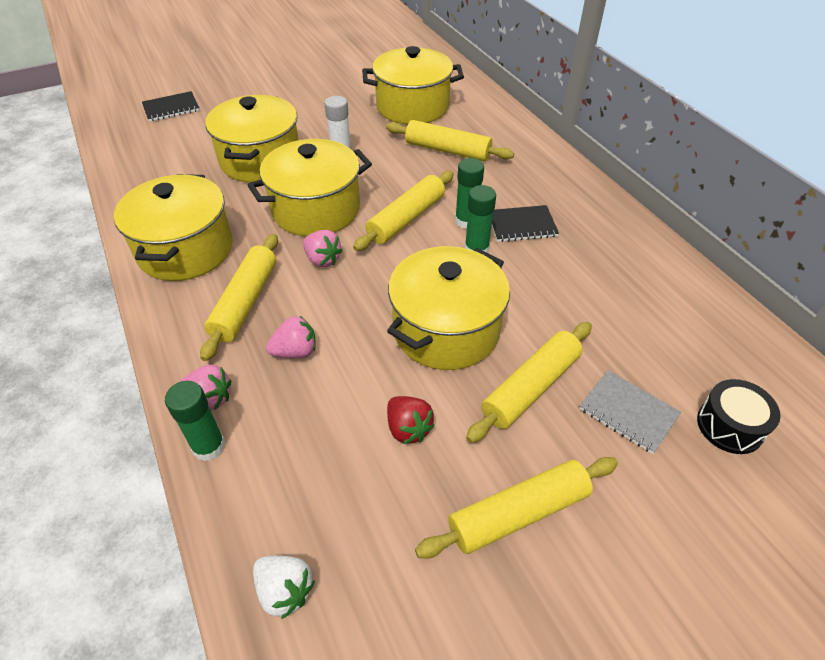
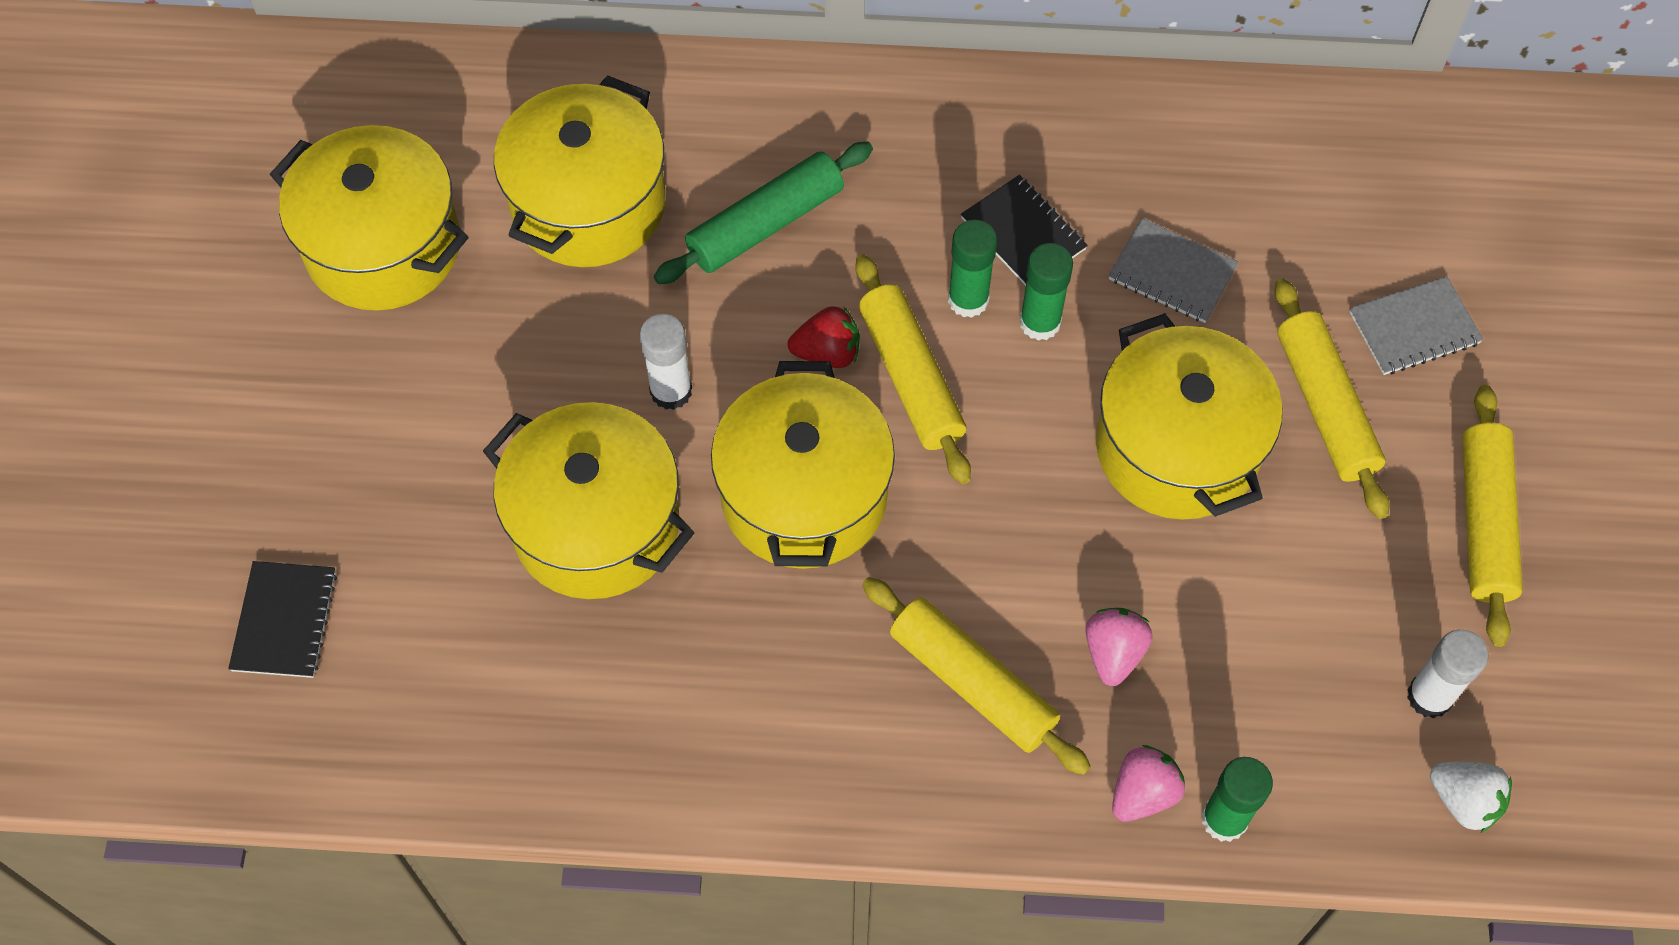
camera: 60 degrees left, 15 degrees up
yellow pot [114,174,233,281] -> yellow pot moved to [270,125,468,311]
white strawberry [253,556,315,619] -> white strawberry turned 60 degrees clockwise [1430,762,1512,833]
pink strawberry [303,230,343,267] -> none
yellow rolling pin [386,120,514,161] -> green rolling pin [654,142,873,284]
red strawberry [387,396,435,444] -> red strawberry moved to [788,306,860,368]
black notebook [492,205,559,242] -> black notebook turned 60 degrees counterclockwise [961,175,1088,286]
black drum [697,379,781,454] -> none
none -> grey notebook [1109,218,1239,323]
none -> white glue stick [1407,630,1489,718]

